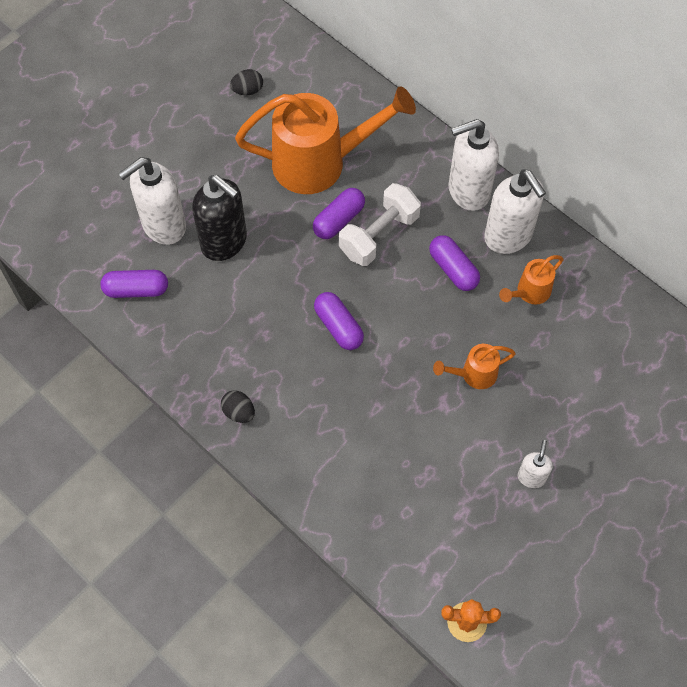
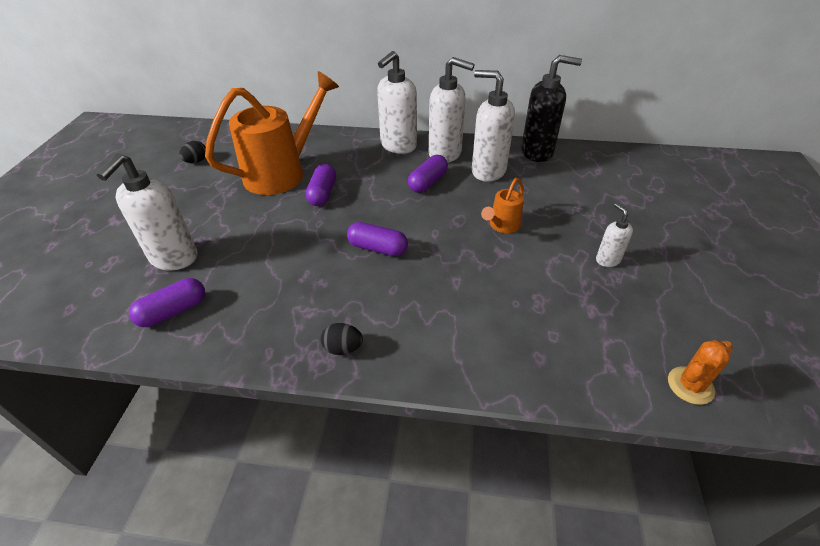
camera: 35 degrees left, 20 degrees down
black soap dispenser [192,175,247,261] -> black soap dispenser moved to [521,55,582,162]
white dumbbell [339,183,421,266] -> none
purple capsule [429,235,480,291] -> purple capsule turned 75 degrees counterclockwise [408,155,448,193]
orange watering can [499,255,563,305] -> white soap dispenser [472,70,515,182]

